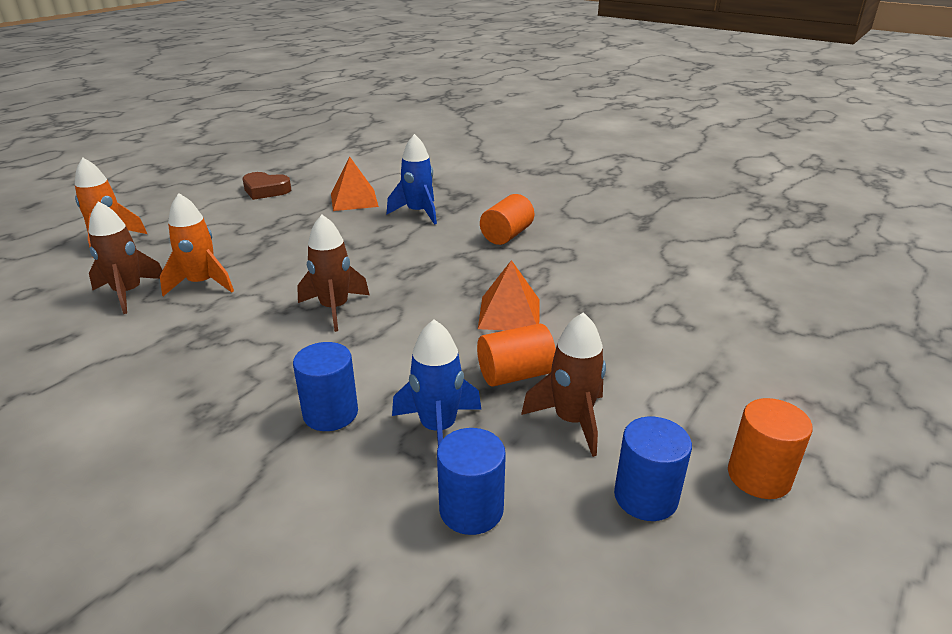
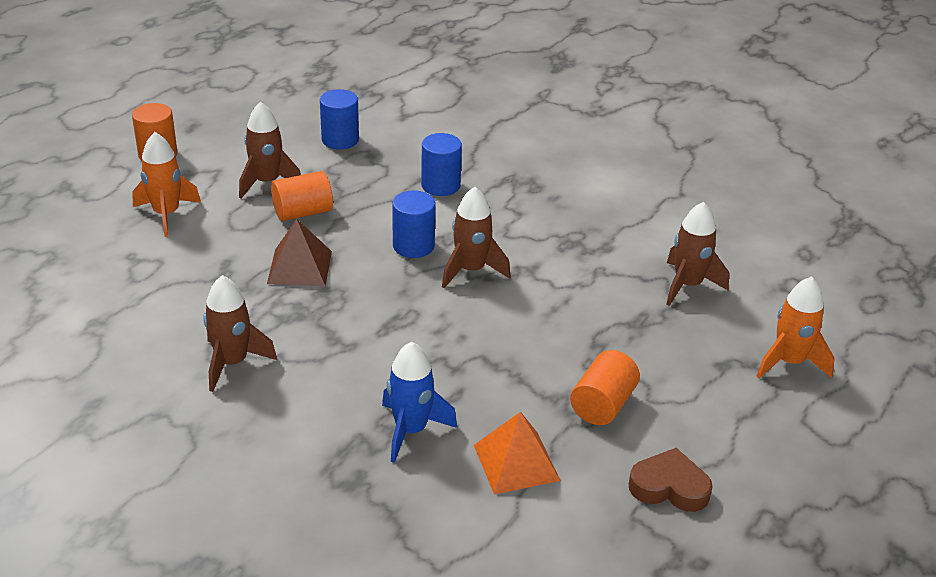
camera: 175 degrees right, 5 degrees up
orange rocket [160,193,234,296] -> orange rocket moved to [132,132,201,237]
blue rocket [392,319,482,446] -> none
orange pyramid [478,260,540,330] -> brown pyramid [267,219,332,286]
orange cylinder [480,194,534,245] -> orange cylinder moved to [570,350,640,425]
blue cylinder [614,416,692,521] -> blue cylinder moved to [392,191,435,258]
none -> brown rocket [203,275,277,392]

